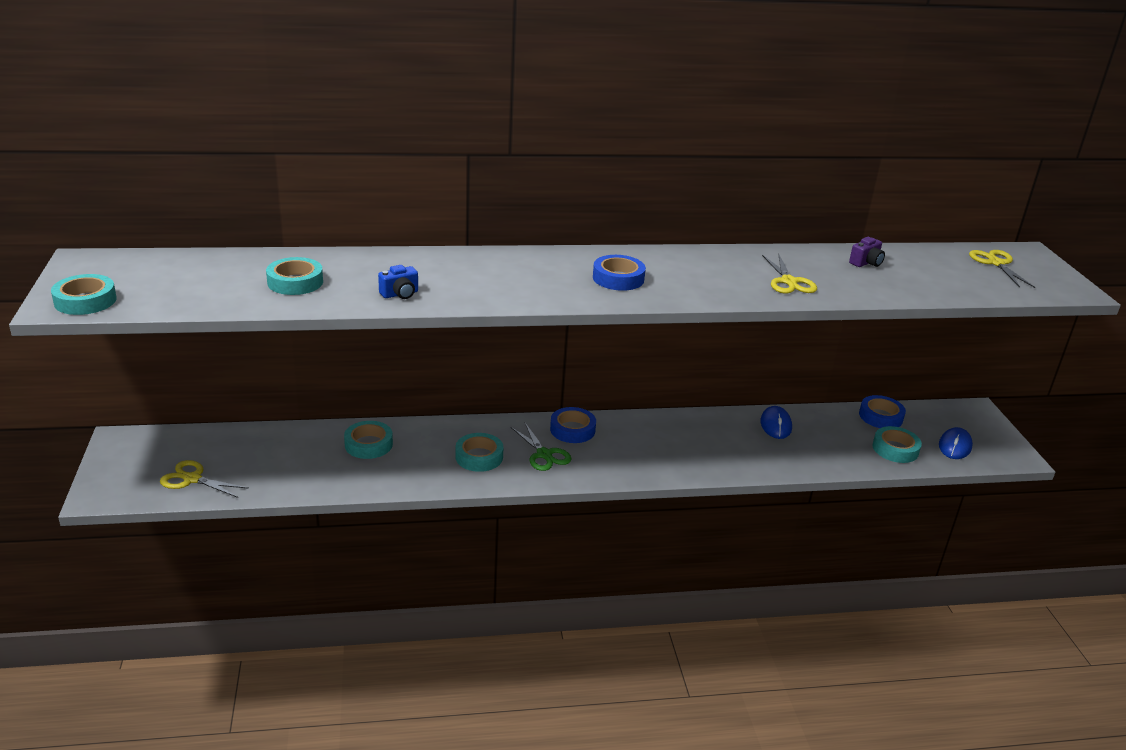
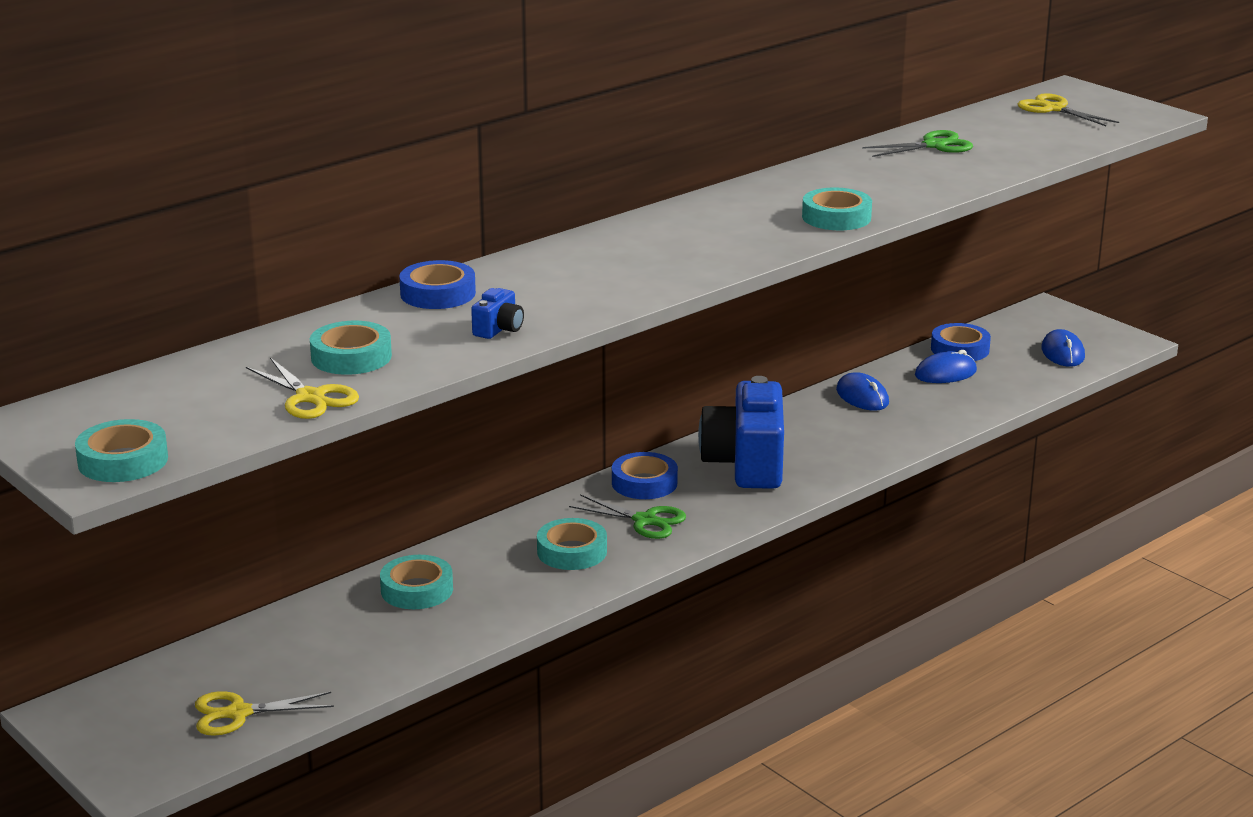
camera: 30 degrees left, 5 degrees down
blue tape [593,255,646,291] -> blue tape moved to [399,260,476,309]
yellow scissors [762,254,817,294] -> yellow scissors moved to [246,357,359,419]
purple camera [849,237,885,267] -> green scissors [862,130,973,157]
turquoise tape [872,426,922,463] -> turquoise tape moved to [802,188,872,230]
none -> blue camera [698,376,784,489]
none -> blue mouse [915,350,977,383]

